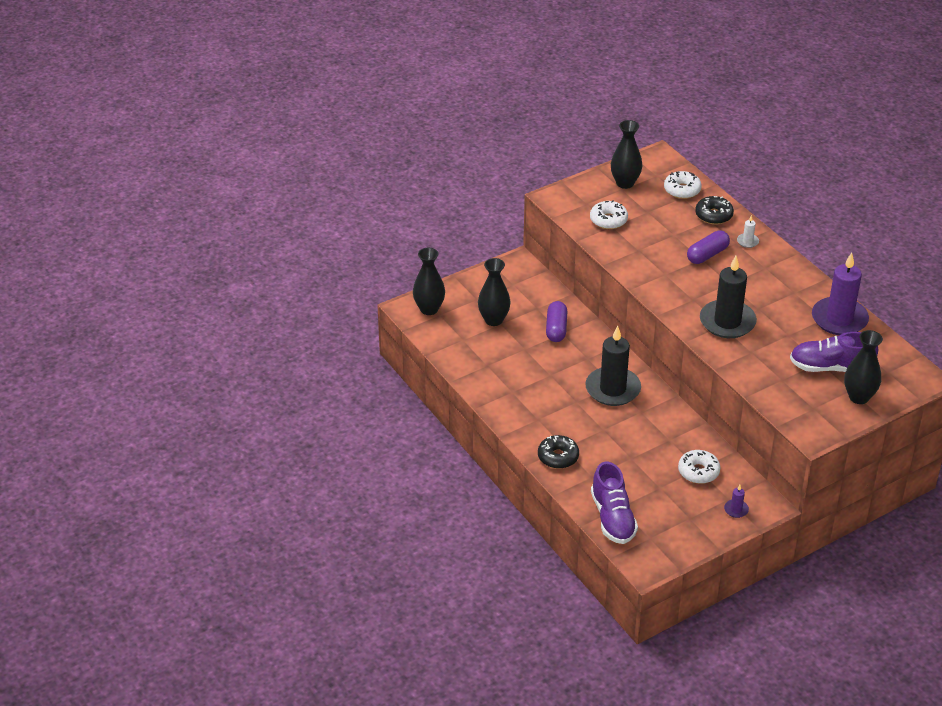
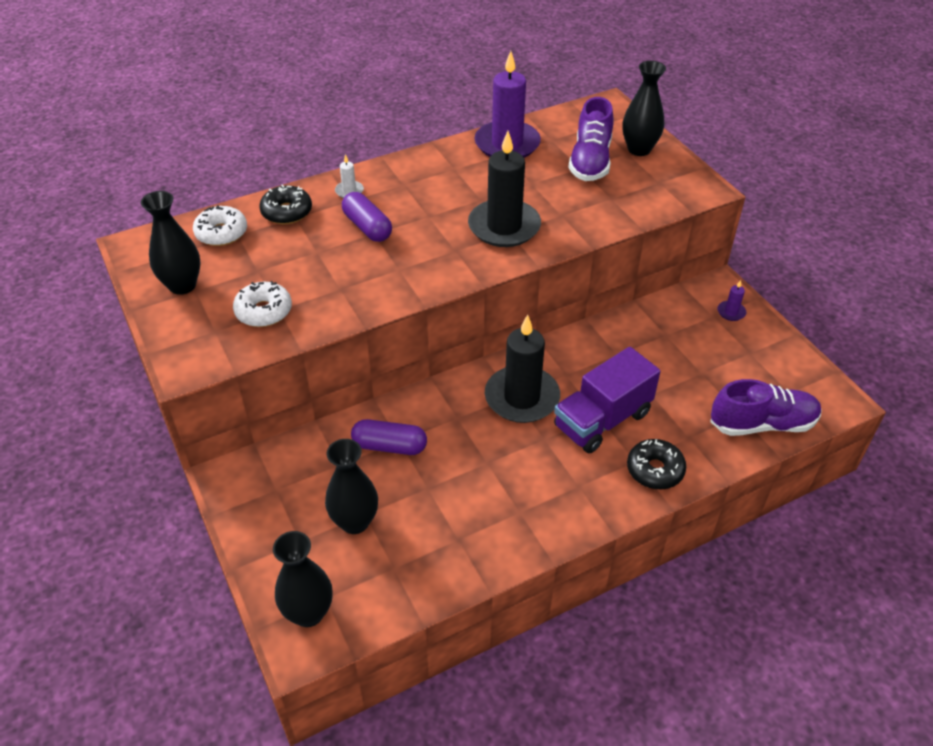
camera: 85 degrees left, 5 degrees up
white donut [678,450,721,484] -> none
none -> purple truck [554,347,661,453]

